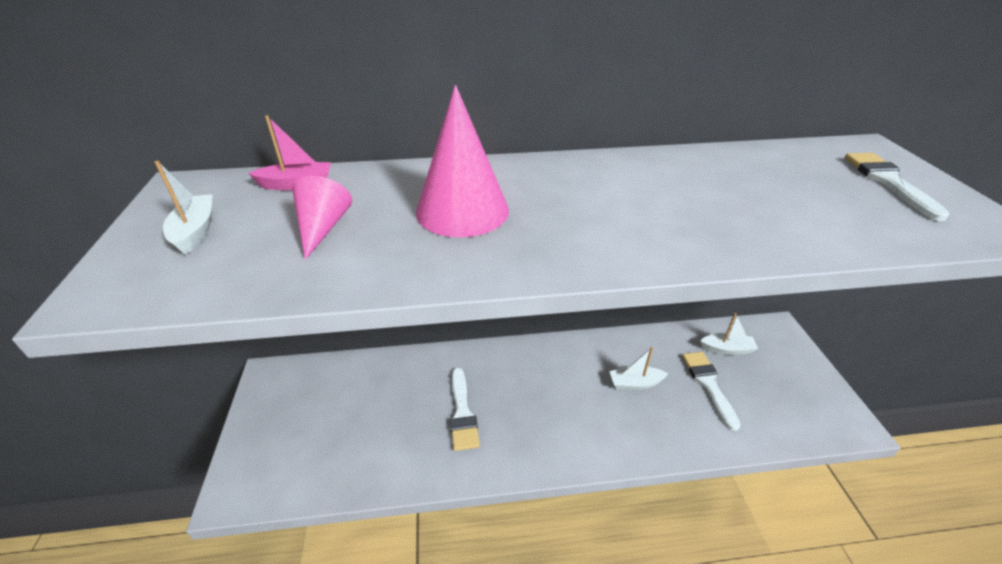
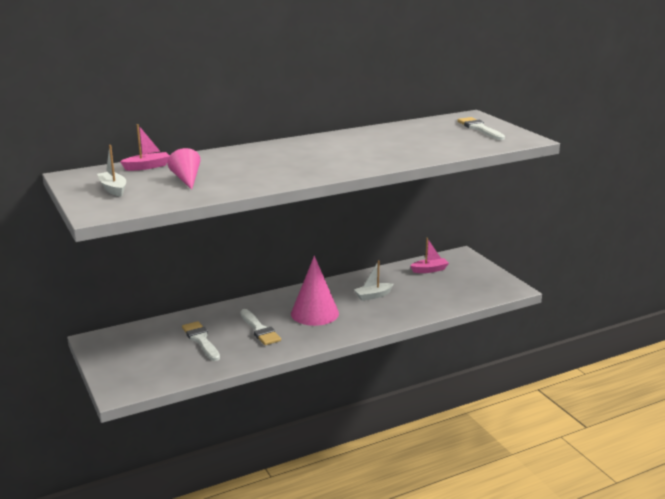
camera: 20 degrees left, 15 degrees down
pink cone [416,85,509,237] -> pink cone moved to [291,256,339,326]
white brush [682,352,741,431] -> white brush moved to [182,321,220,361]
white boat [700,313,758,355] -> pink boat [410,238,449,273]

